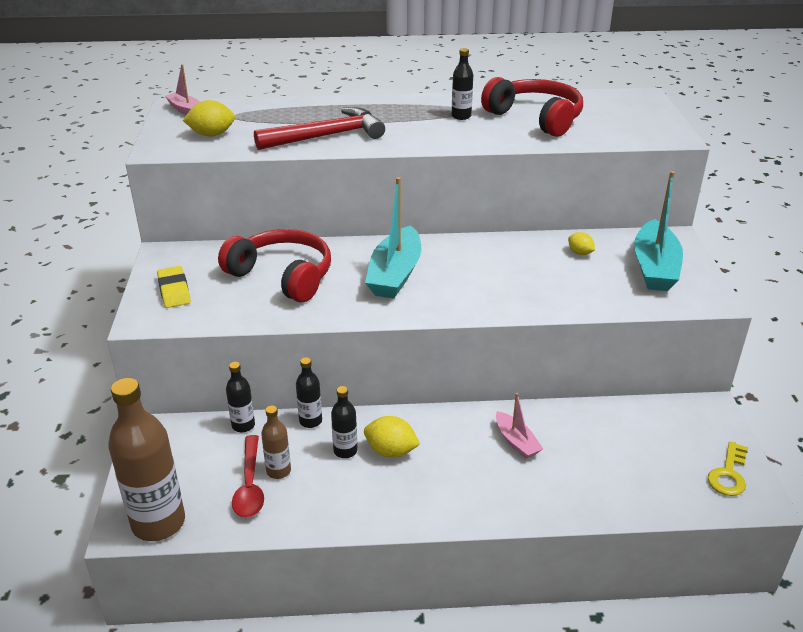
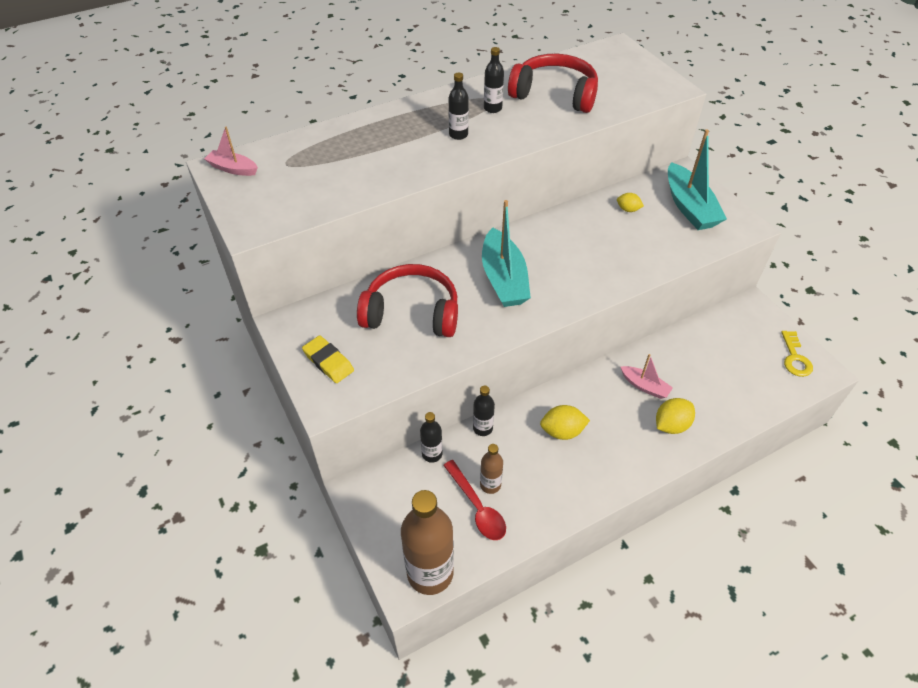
camera: 25 degrees left, 15 degrees up
yellow lemon [183,100,235,137] -> yellow lemon moved to [656,398,695,434]
red hammer [254,107,385,150] -> none
black bottle [331,386,357,458] -> black bottle moved to [449,72,469,140]

